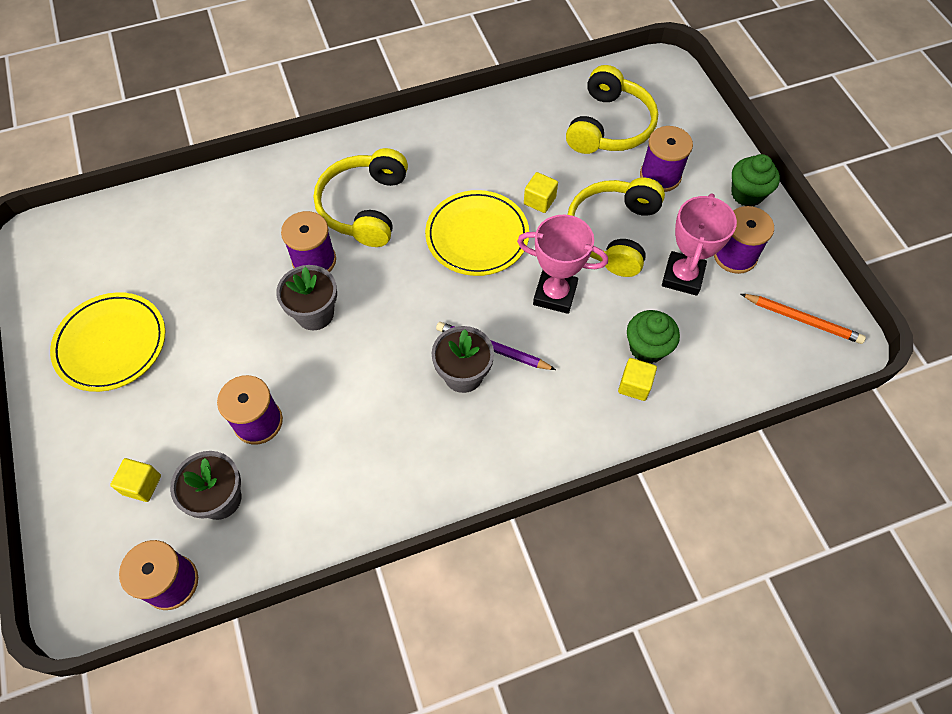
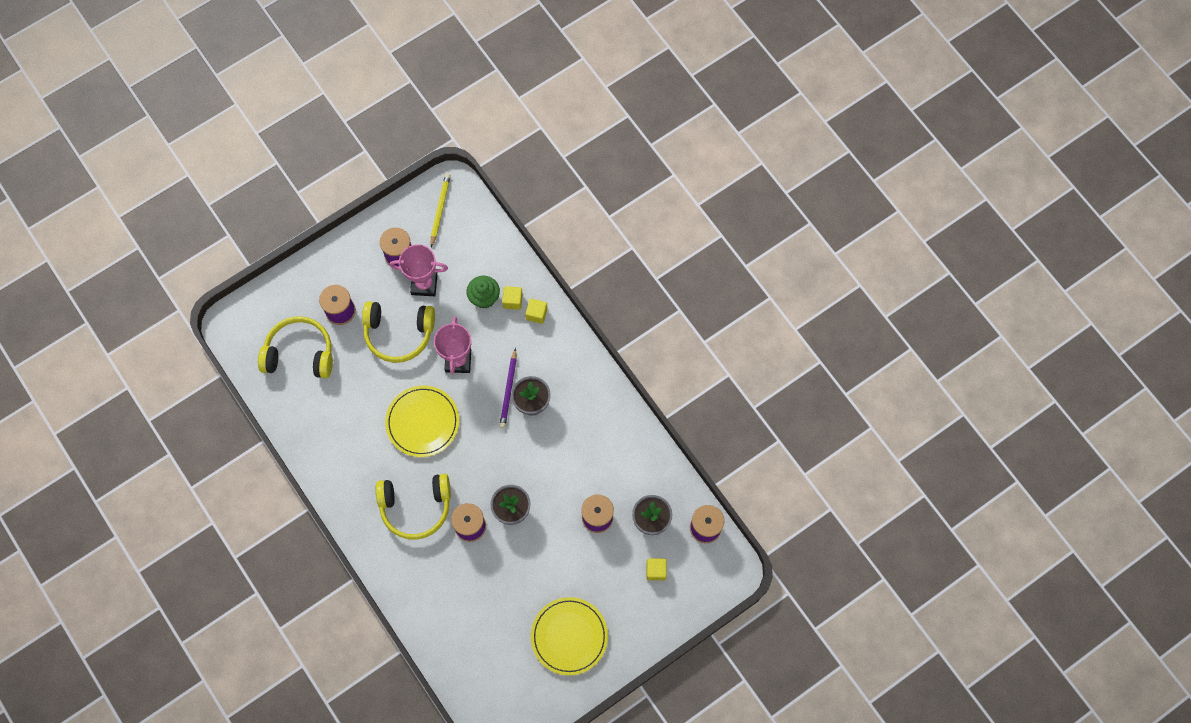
camera: 105 degrees left, 10 degrees up
yellow cube [524,172,558,213] -> yellow cube moved to [525,299,548,324]
green cupcake [731,154,780,206] -> none
orange pencil [741,294,866,344] -> yellow pencil [431,173,451,247]

